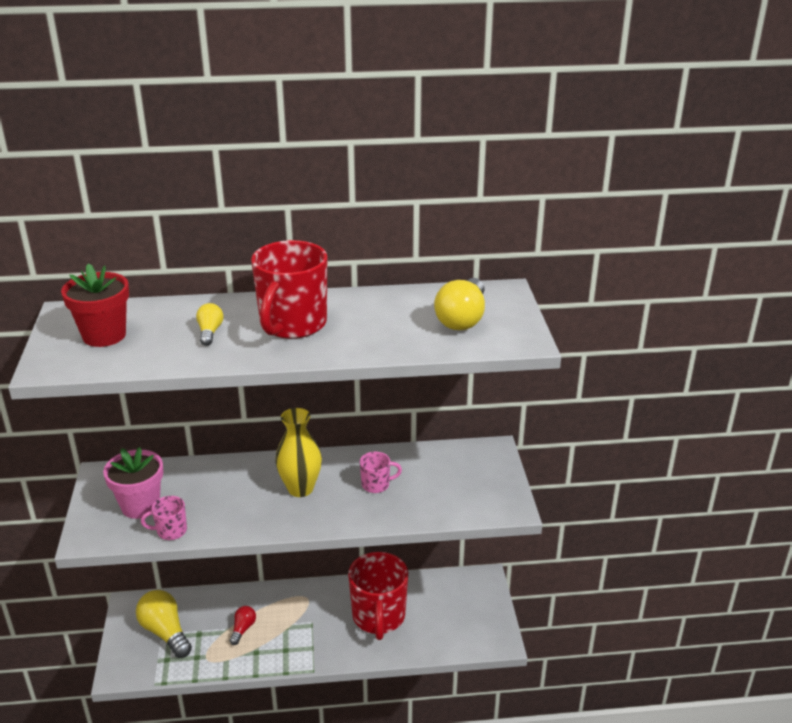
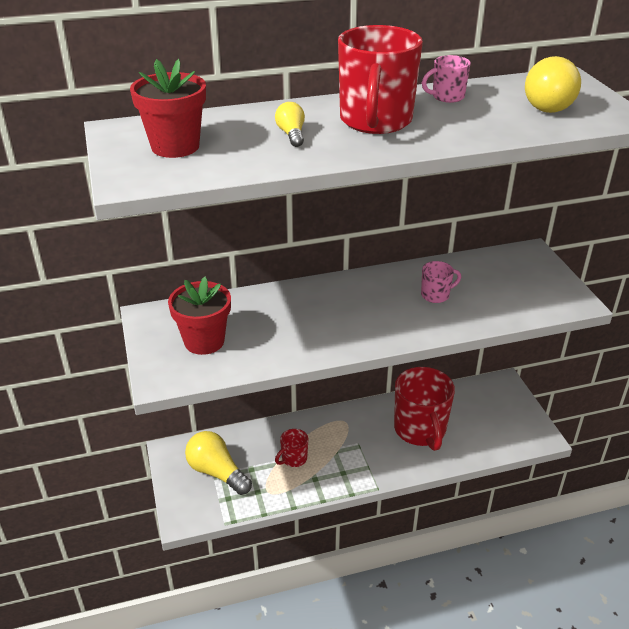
camera: 10 degrees left, 5 degrees up
pink flower pot [103,447,163,519] -> red flower pot [168,277,231,355]
pink mug [141,496,187,540] -> pink mug moved to [422,55,471,103]
red light bulb [229,606,256,645] -> red mug [275,429,309,467]
yellow vase [275,408,322,497] -> none

